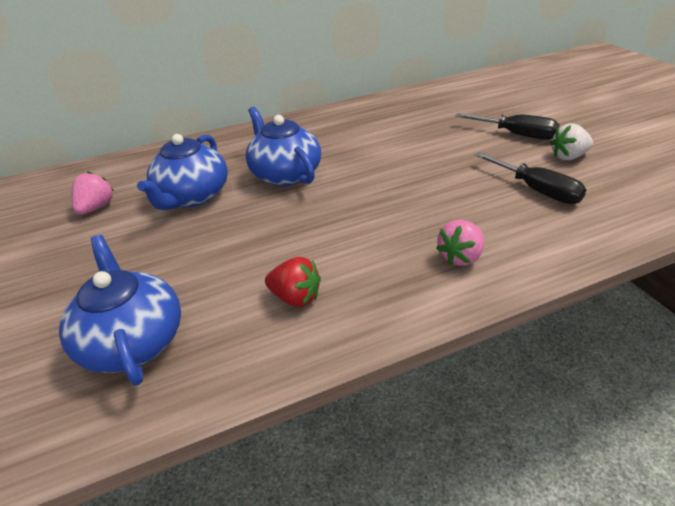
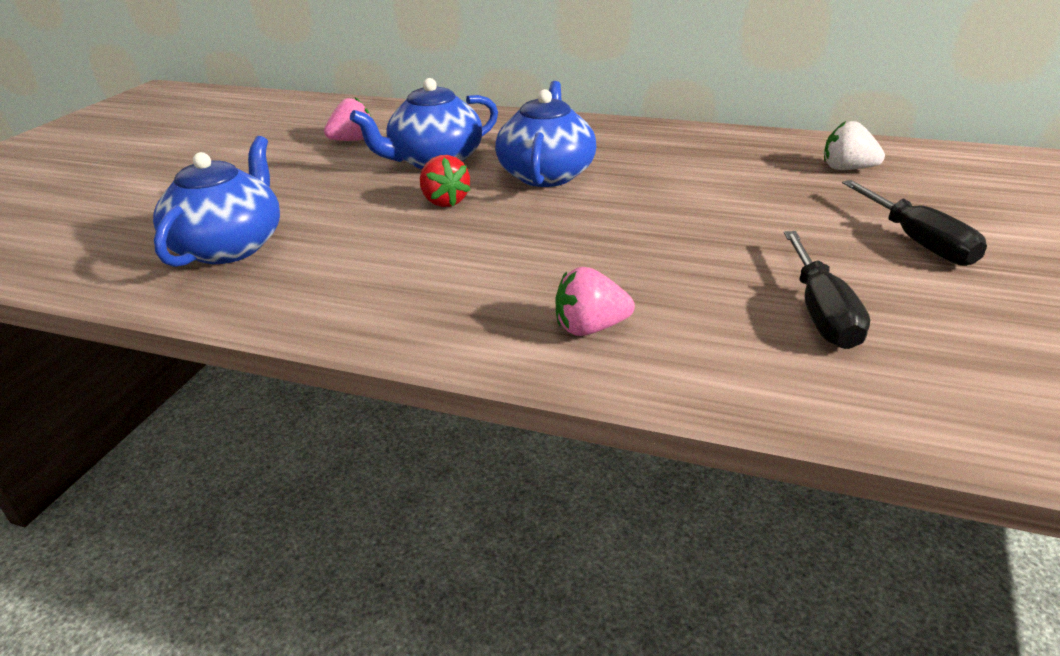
camera: 40 degrees right, 5 degrees down
red strawberry [265,257,321,307] -> red strawberry moved to [420,155,471,207]
white strawberry [550,123,593,160] -> white strawberry moved to [824,121,885,170]

